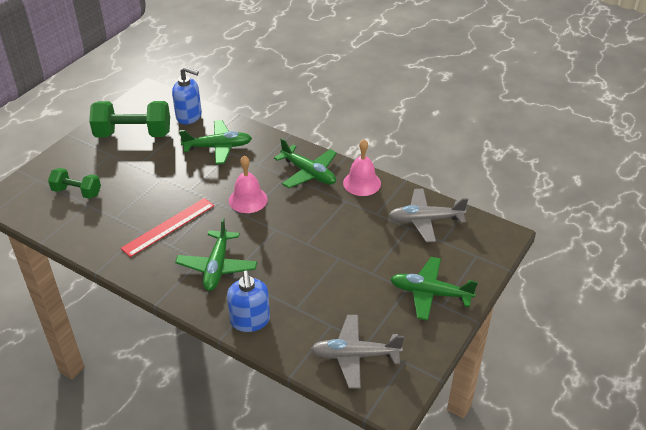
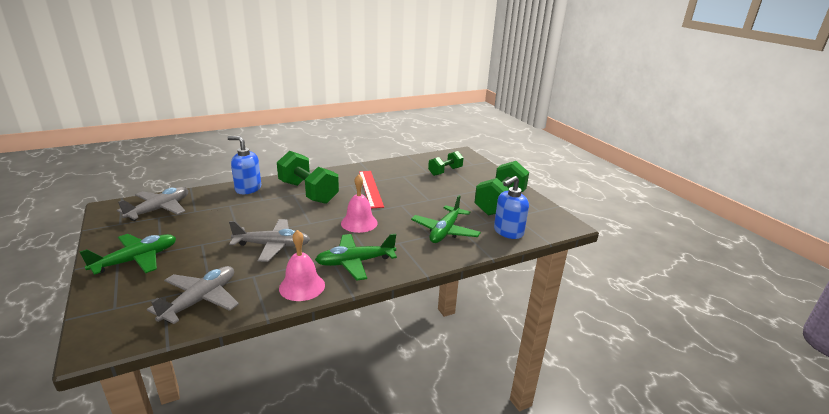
camera: 120 degrees right, 15 degrees down
green plane [175,218,257,291] -> green dumbbell [277,151,339,204]
none -> grey plane [229,219,310,262]

